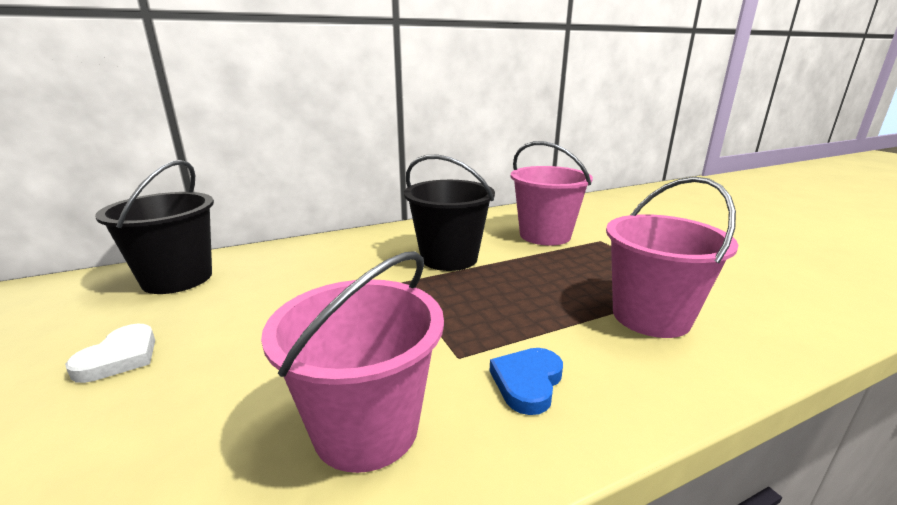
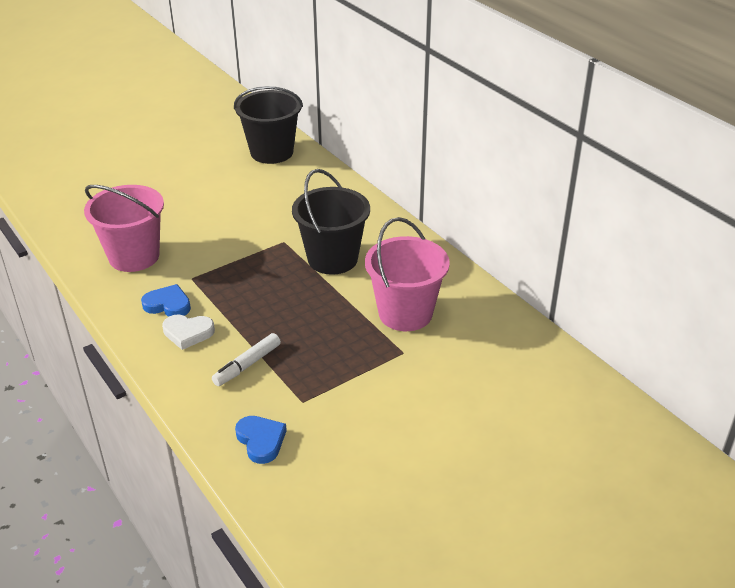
camera: 80 degrees right, 15 degrees up
white heart [65,324,155,383] -> white heart moved to [162,314,215,350]
pink bucket [606,177,739,338] -> white marker [212,333,281,386]
none -> blue heart [235,416,287,464]

